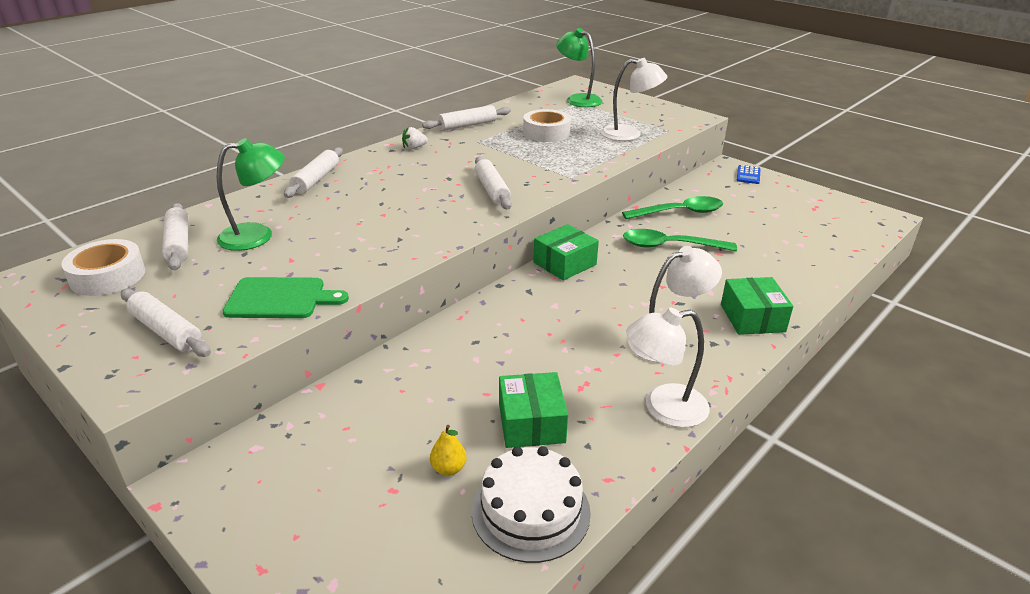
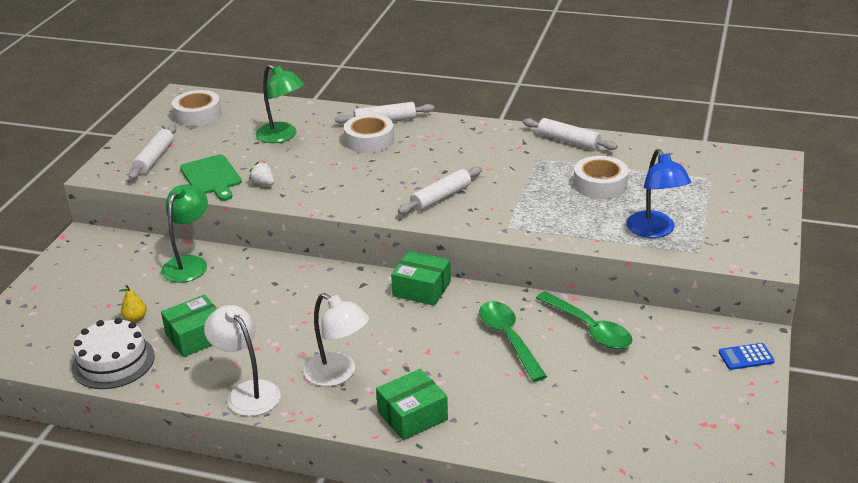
camera: 65 degrees right, 0 degrees up
white rolling pin [162,203,189,270] -> none
white strawberry [402,127,428,150] -> white strawberry moved to [249,162,275,185]
green lamp [556,28,602,107] -> green lamp moved to [161,185,208,283]
white lamp [601,58,667,141] -> blue lamp [626,149,691,238]
none -> white tape [344,114,394,153]

